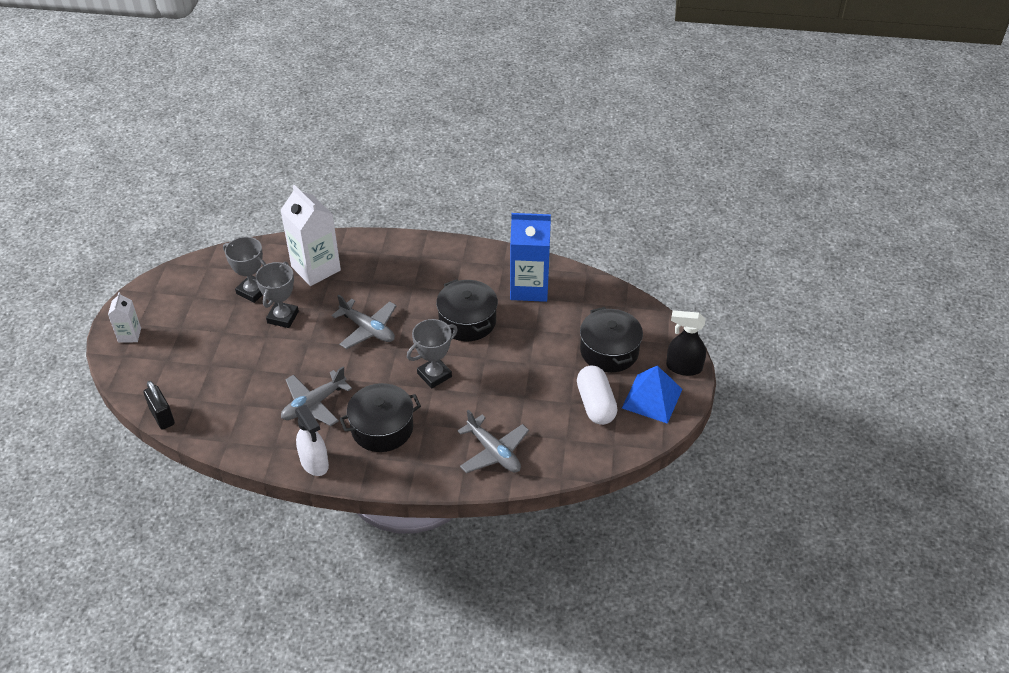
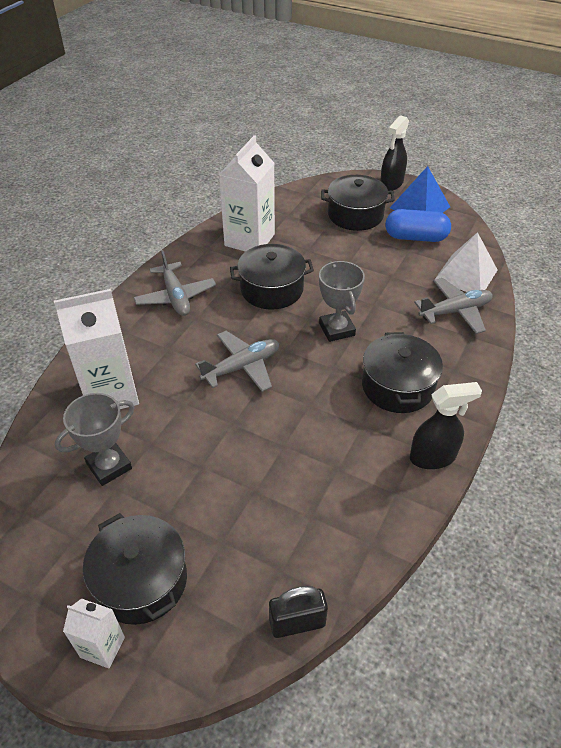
camera: 70 degrees left, 0 degrees up
grey trophy [255,261,299,328] -> none
grey plane [281,367,352,426] -> grey plane moved to [134,250,216,316]
white spray bottle [295,405,329,476] -> black spray bottle [410,382,482,469]
blue carton [510,213,551,302] -> white carton [219,135,275,252]
white capsule [577,366,618,425] -> blue capsule [385,209,451,242]
none -> black pot [83,513,187,625]
none -> white pyramid [434,232,497,292]

